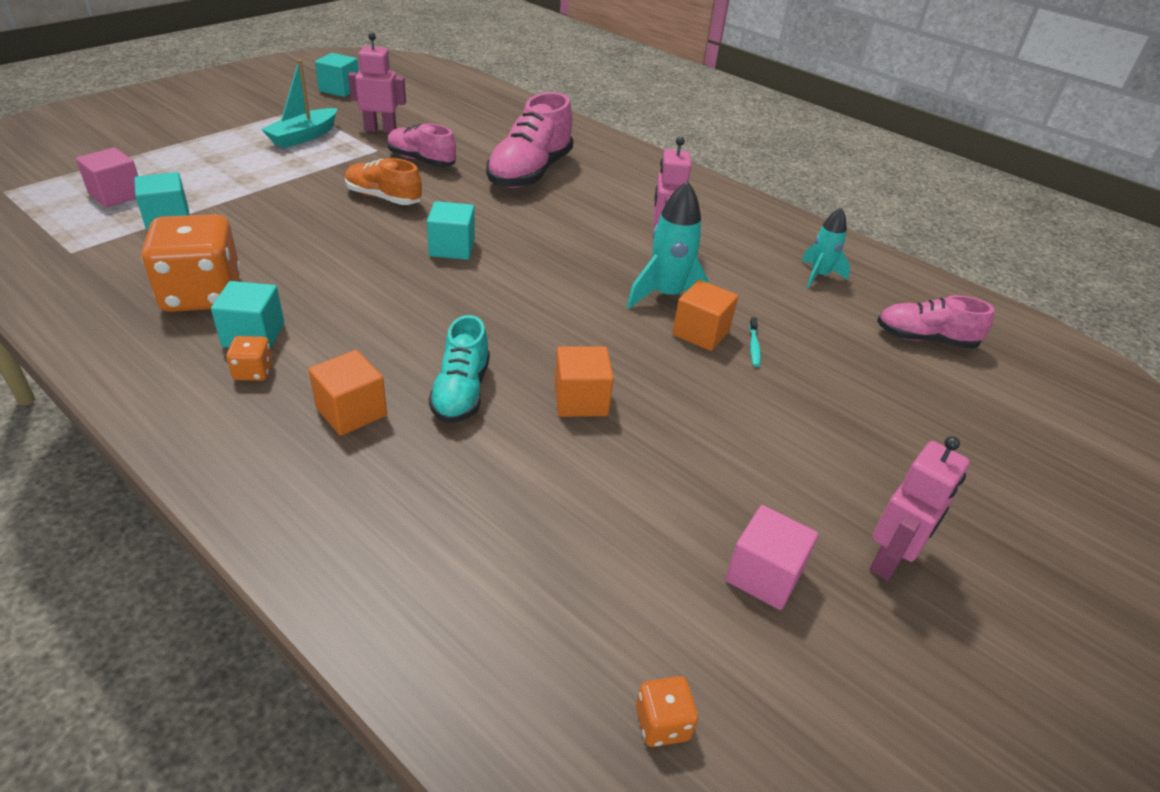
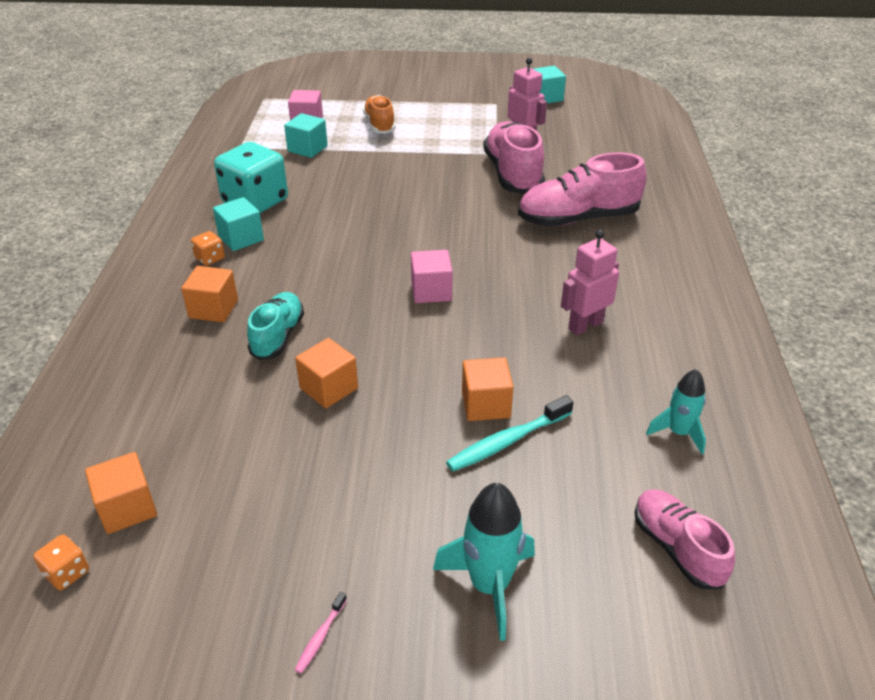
camera: 55 degrees right, 0 degrees up
orange dice [141,214,241,312] -> turquoise dice [214,142,288,213]
turquoise boat [261,59,337,148] -> none
orange shoe [345,158,422,205] -> orange shoe moved to [363,95,395,134]
pink shoe [387,123,456,167] -> pink shoe [483,121,545,194], size x1.62
turquoise cube [427,201,475,260] -> none
turquoise shoe [428,315,490,423] -> turquoise shoe turned 135 degrees clockwise [247,292,304,360]
turquoise rocket [627,181,710,308] -> turquoise rocket moved to [433,483,535,641]
pink cube [725,505,818,610] -> pink cube moved to [411,250,453,303]
turquoise toothbrush [749,317,761,367] -> turquoise toothbrush [446,395,574,472], size x2.04
pink robot [870,436,970,581] -> pink toothbrush [295,592,347,674]
none -> orange cube [85,452,157,534]

